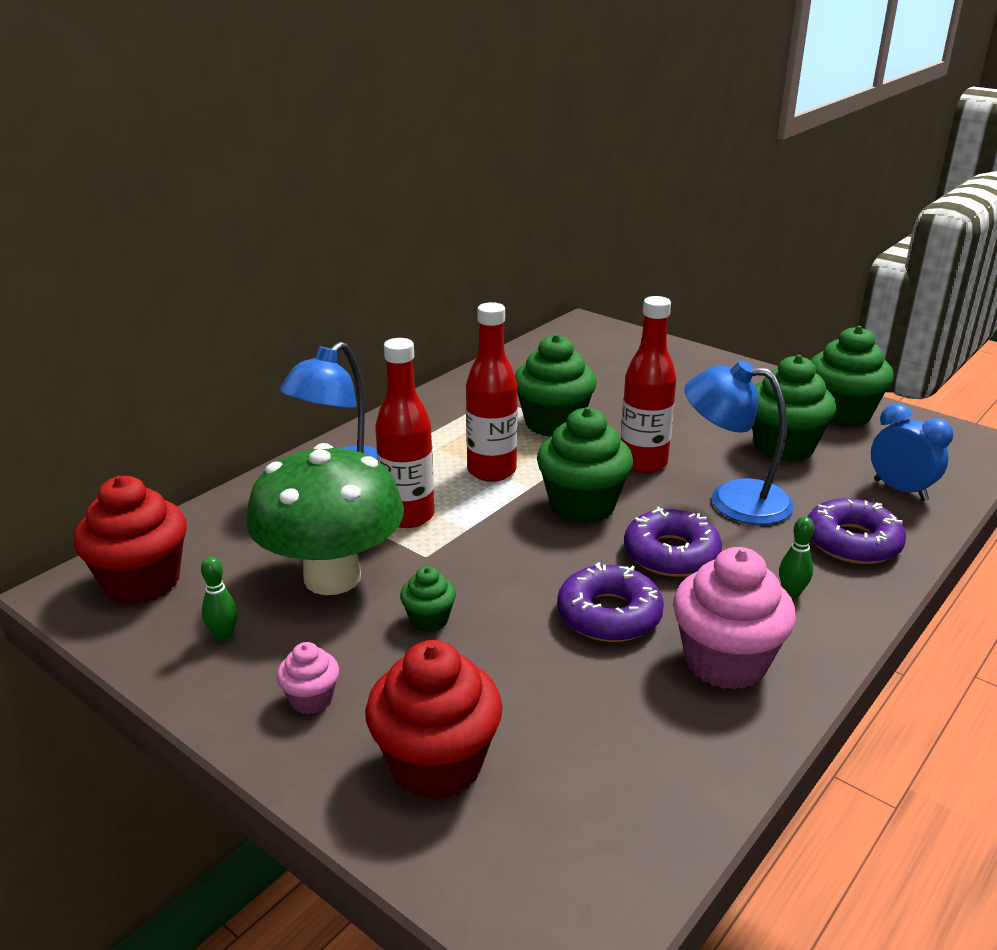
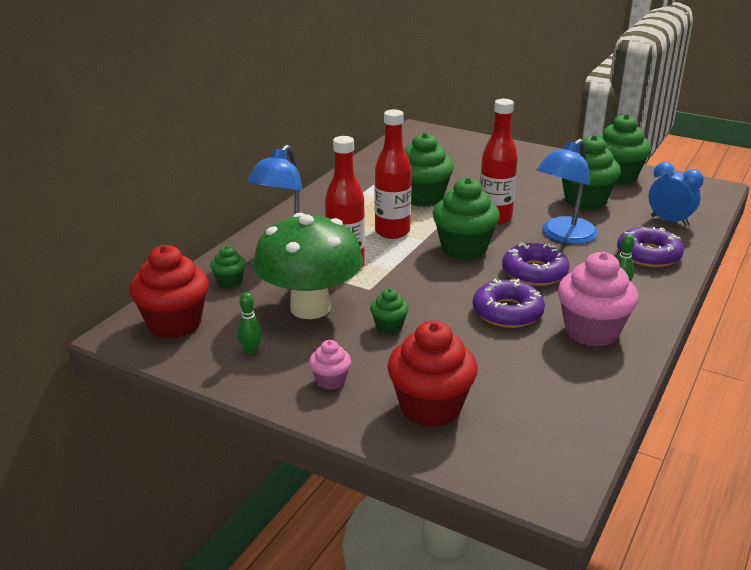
camera: 10 degrees left, 0 degrees up
blue lamp [684,360,794,525] -> blue lamp turned 60 degrees counterclockwise [536,139,598,244]
none -> green cupcake [210,246,246,288]

